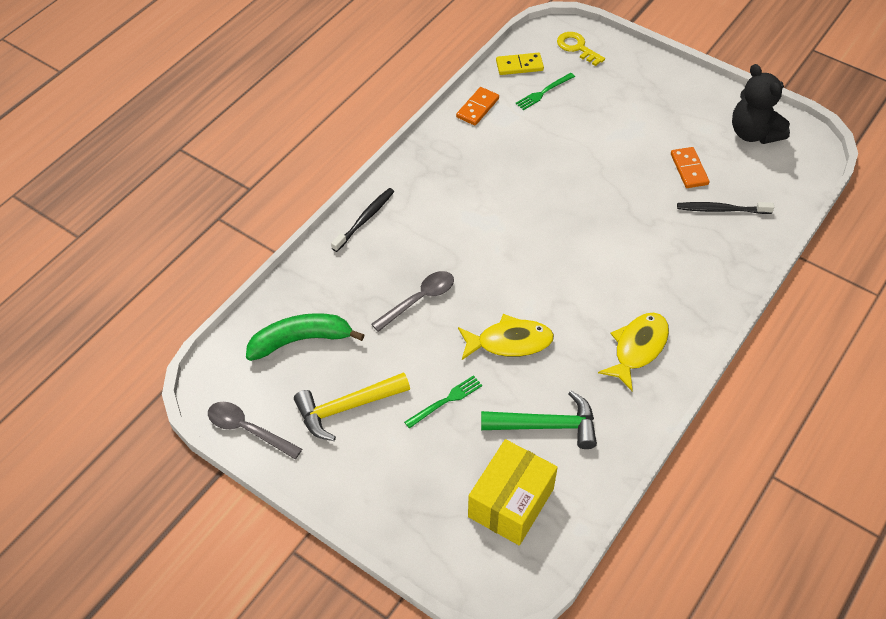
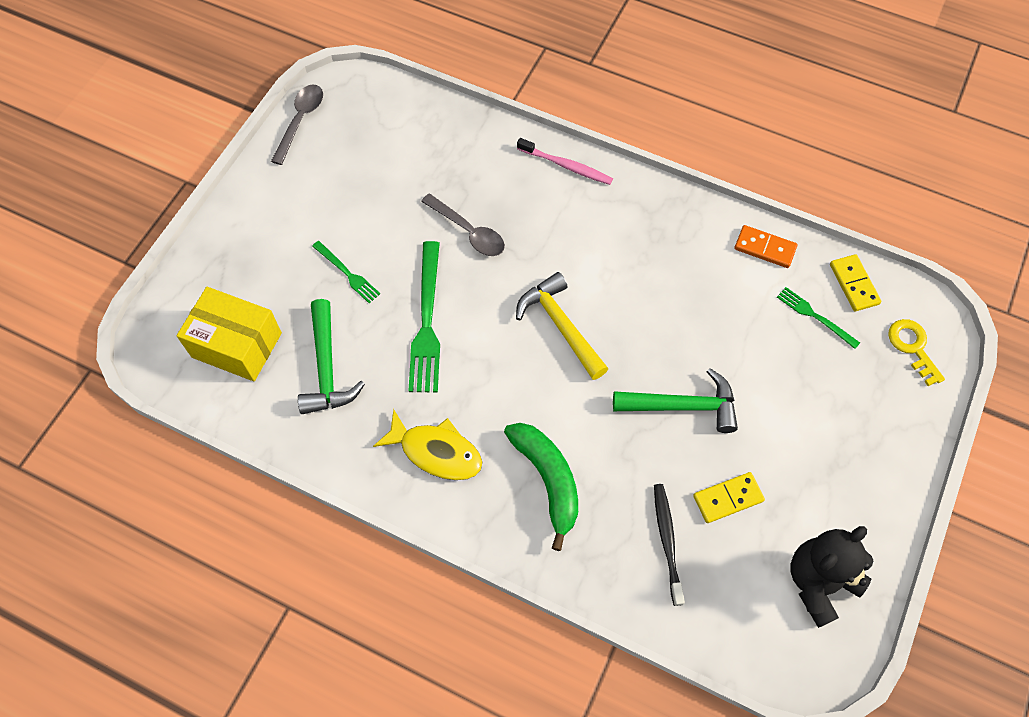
camera: 80 degrees right, 10 degrees up
green banana [246,313,365,361] -> green banana moved to [504,423,578,551]
yellow hammer [294,372,410,441] -> yellow hammer moved to [516,272,608,380]
black toothbrush [331,188,394,252] -> pink toothbrush [517,138,613,185]
yellow fish [458,314,554,360] -> green fork [408,241,440,392]
yellow key [557,32,605,66] -> yellow key turned 60 degrees counterclockwise [888,319,945,386]
orange domino [671,147,709,188] -> yellow domino [693,472,765,523]
none -> green hammer [613,368,738,433]

